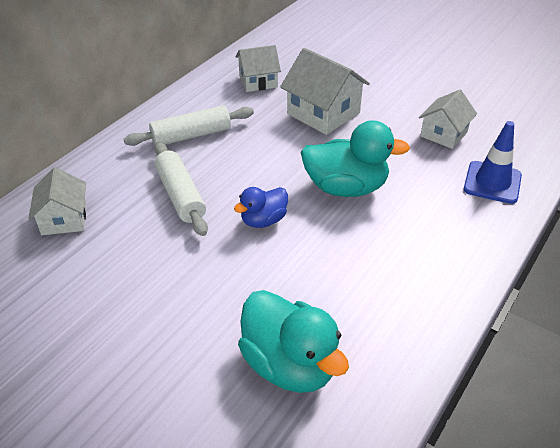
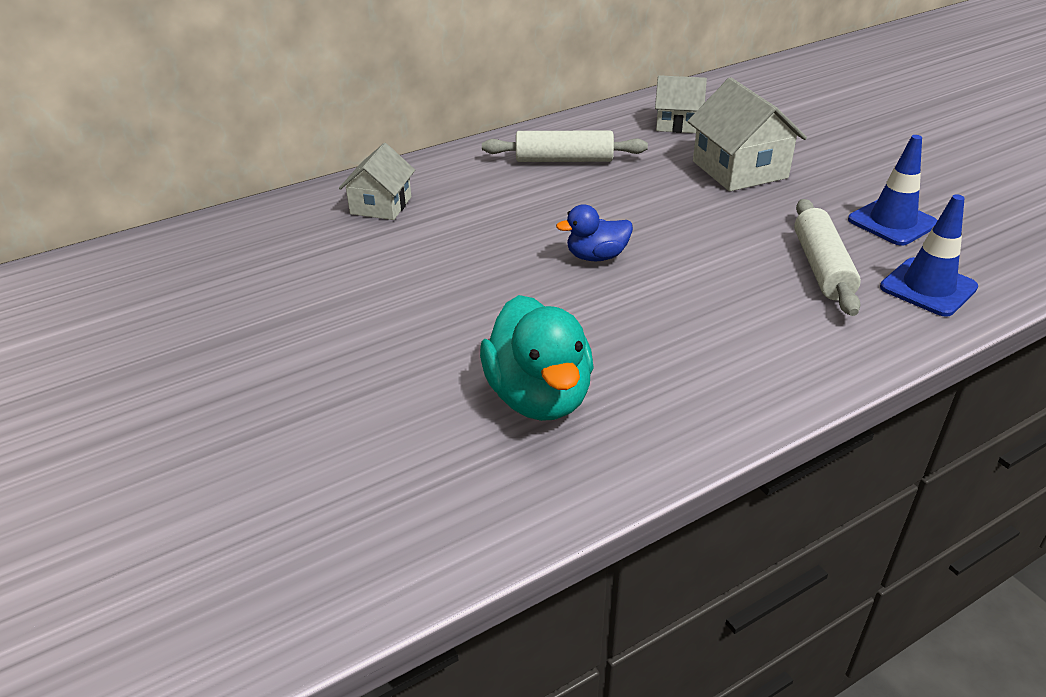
camera: 25 degrees right, 5 degrees down
white rolling pin [154,142,208,236] -> white rolling pin moved to [794,199,861,316]
turquoise duck [301,120,410,197] -> none
white house [419,90,477,149] -> blue traffic cone [848,135,938,246]

